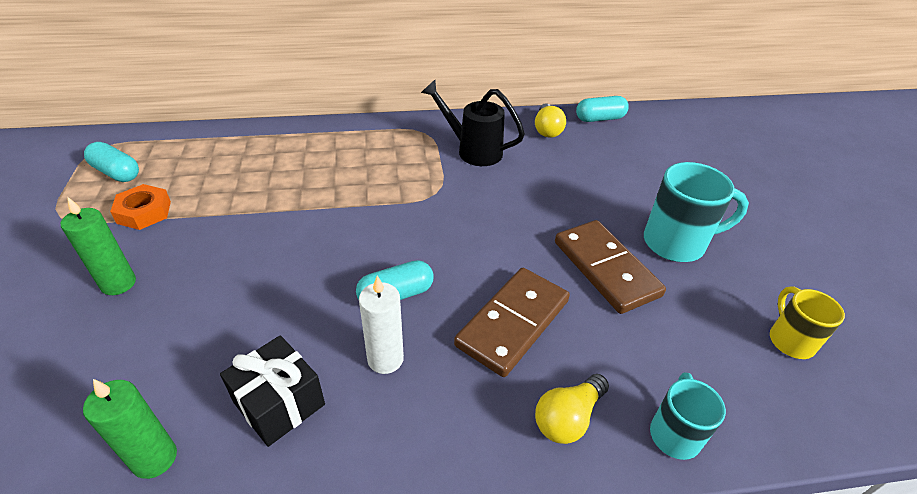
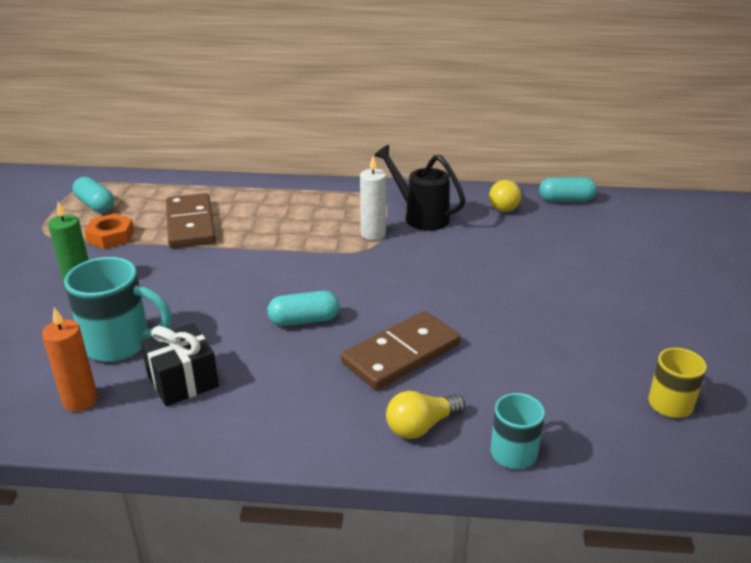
camera: 15 degrees right, 10 degrees down
green candle [83,379,177,479] -> orange candle [42,307,98,412]
white candle [359,275,404,374] -> white candle moved to [360,156,386,240]
brown domino [555,220,666,314] -> brown domino moved to [166,193,216,248]
turquoise mug [644,162,749,262] -> turquoise mug moved to [64,257,172,362]

